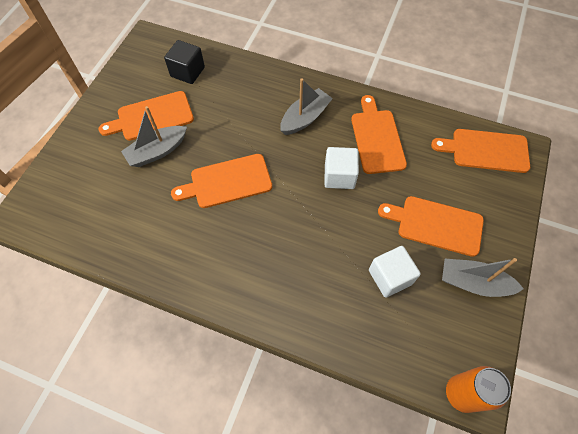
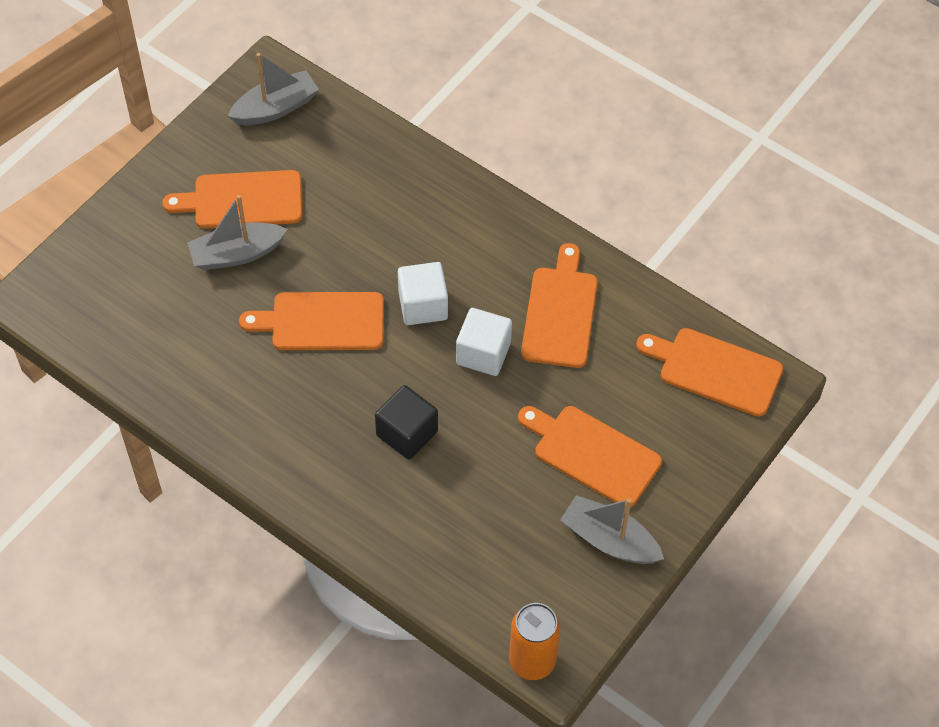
camera: 15 degrees right, 5 degrees down
black cube [164,40,205,84] -> black cube moved to [375,385,438,460]
grey boat [280,78,333,135] -> grey boat moved to [228,53,319,126]
white cube [369,246,421,298] -> white cube moved to [398,262,448,325]

